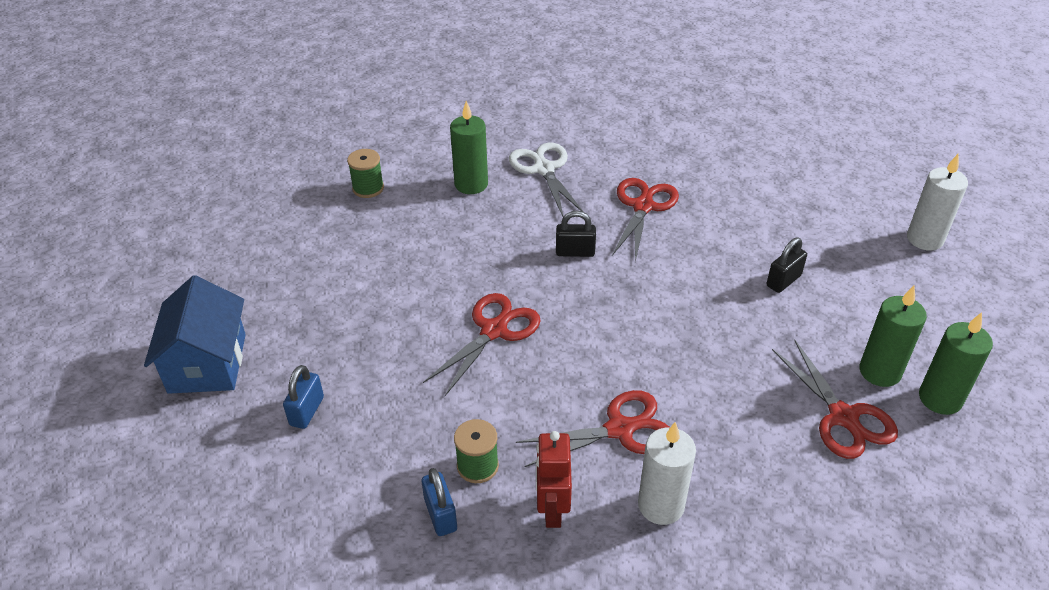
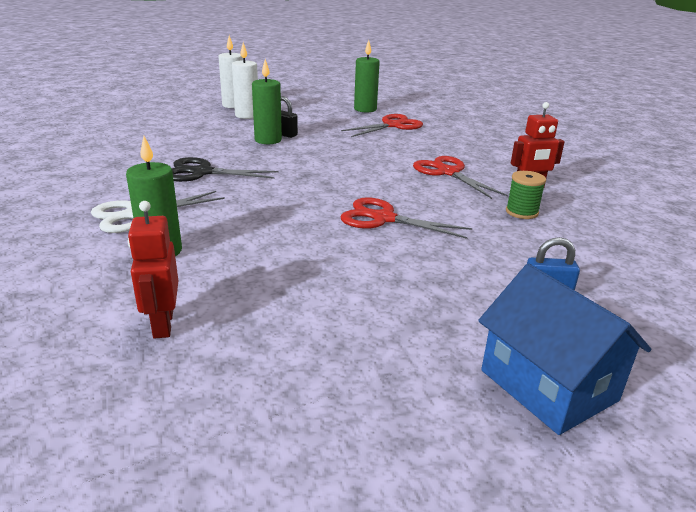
camera: 105 degrees left, 15 degrees down
blue house [144,275,246,394] -> blue house turned 75 degrees clockwise [478,264,651,435]
green spool [347,149,384,198] -> red robot [128,201,179,339]
blue padlock [421,468,457,536] -> none
black padlock [556,211,596,257] -> none
red scissors [612,178,679,262] -> black scissors [171,157,279,182]
white candle [638,422,696,525] -> white candle moved to [232,42,258,119]
green candle [859,286,927,387] -> green candle moved to [252,59,282,144]

